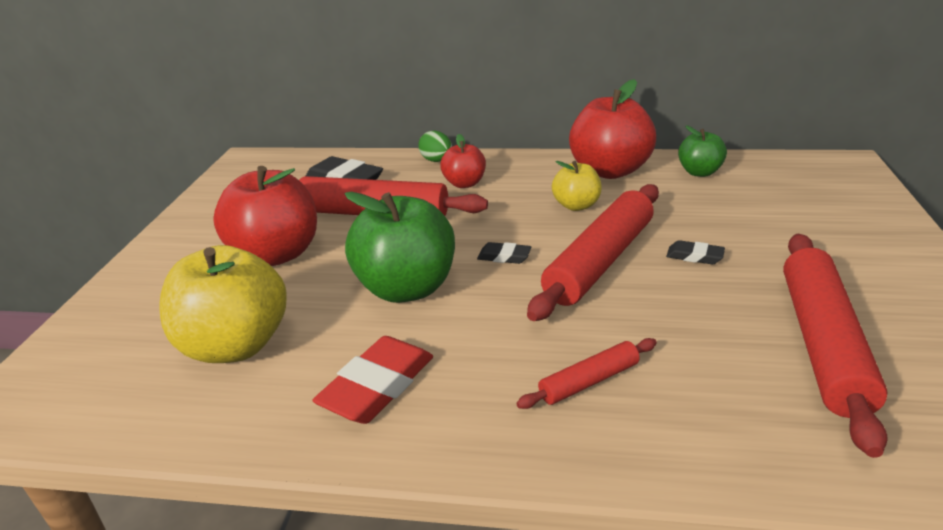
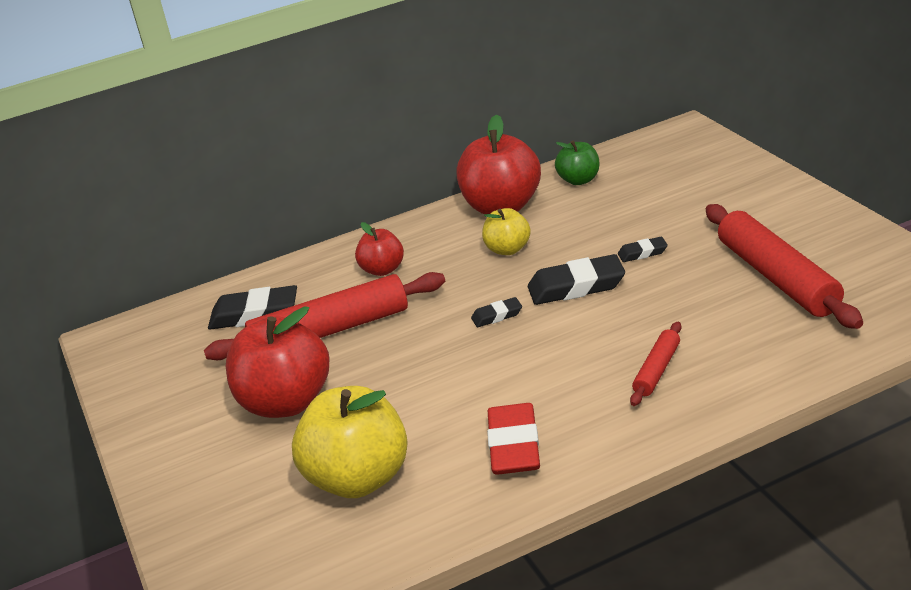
camera: 30 degrees left, 0 degrees up
green apple [345,192,455,303] -> none
green egg [418,131,452,162] -> none
red rolling pin [527,184,659,321] -> black eraser [528,254,625,305]

